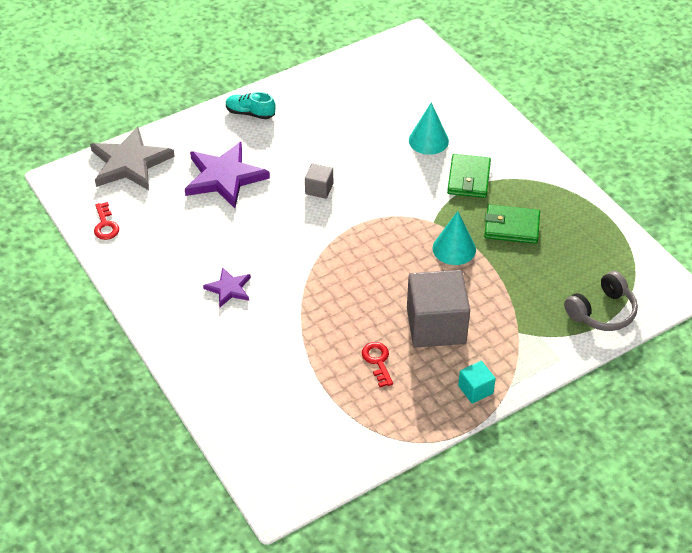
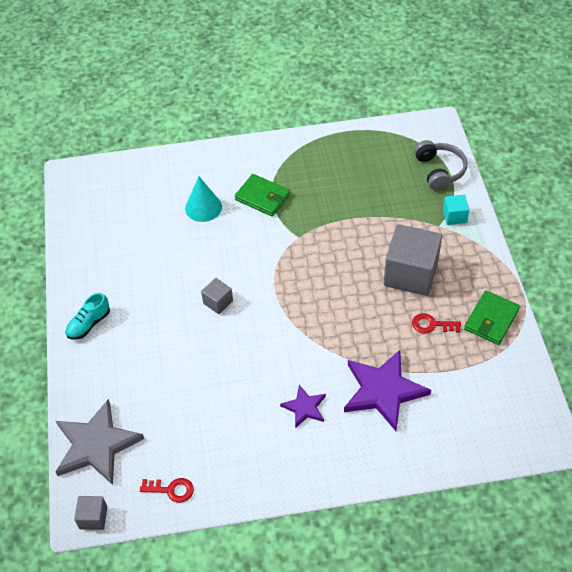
camera: 65 degrees left, 5 degrees up
purple star [185,142,270,208] -> purple star moved to [344,350,431,431]
turquoise cone [433,211,476,265] -> none
turquoise cube [458,361,496,404] -> turquoise cube moved to [443,195,469,225]
green wallet [484,205,540,244] -> green wallet moved to [464,291,520,345]
none -> grey cube [74,496,107,530]

